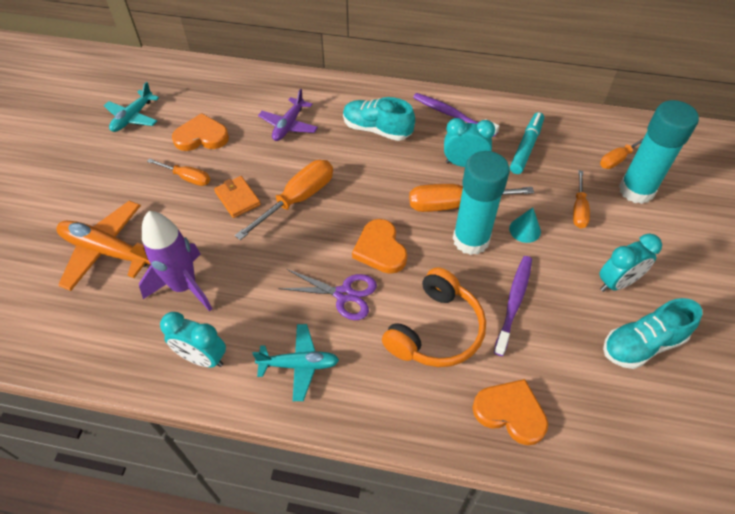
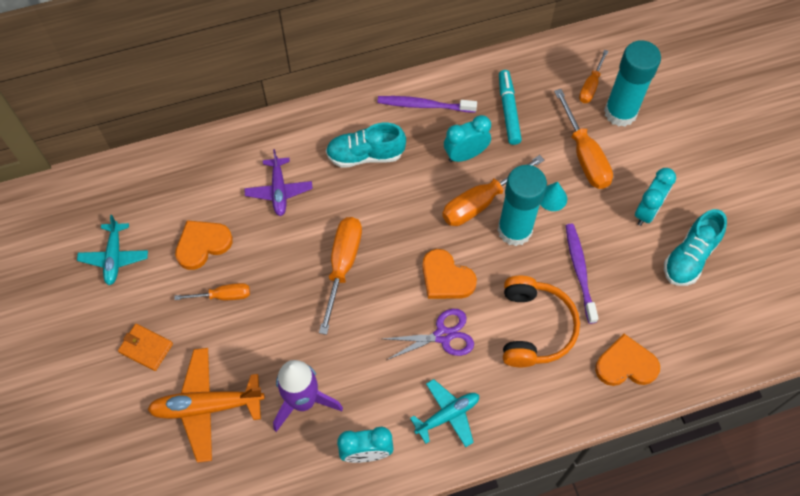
camera: 30 degrees left, 10 degrees up
orange wallet [214,176,261,218] -> orange wallet moved to [118,324,173,371]
orange screwdriver [573,170,590,228] -> orange screwdriver [554,89,613,189], size x1.69

